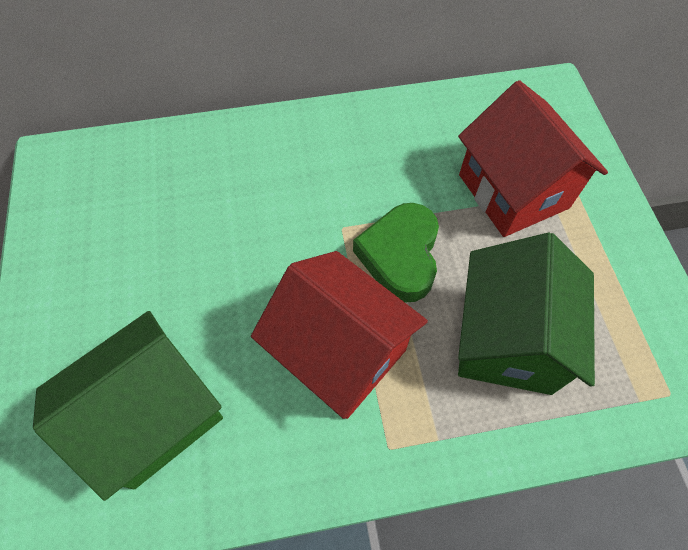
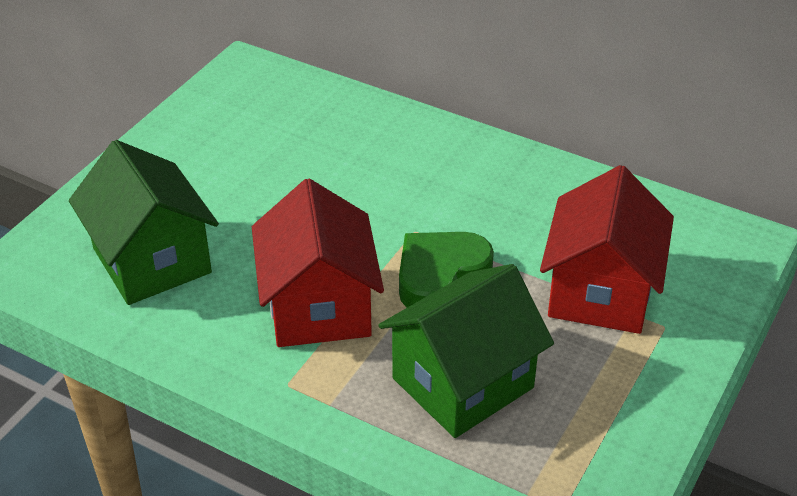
camera: 40 degrees right, 20 degrees down
green house [33,311,223,501] -> green house turned 60 degrees clockwise [69,140,219,305]

